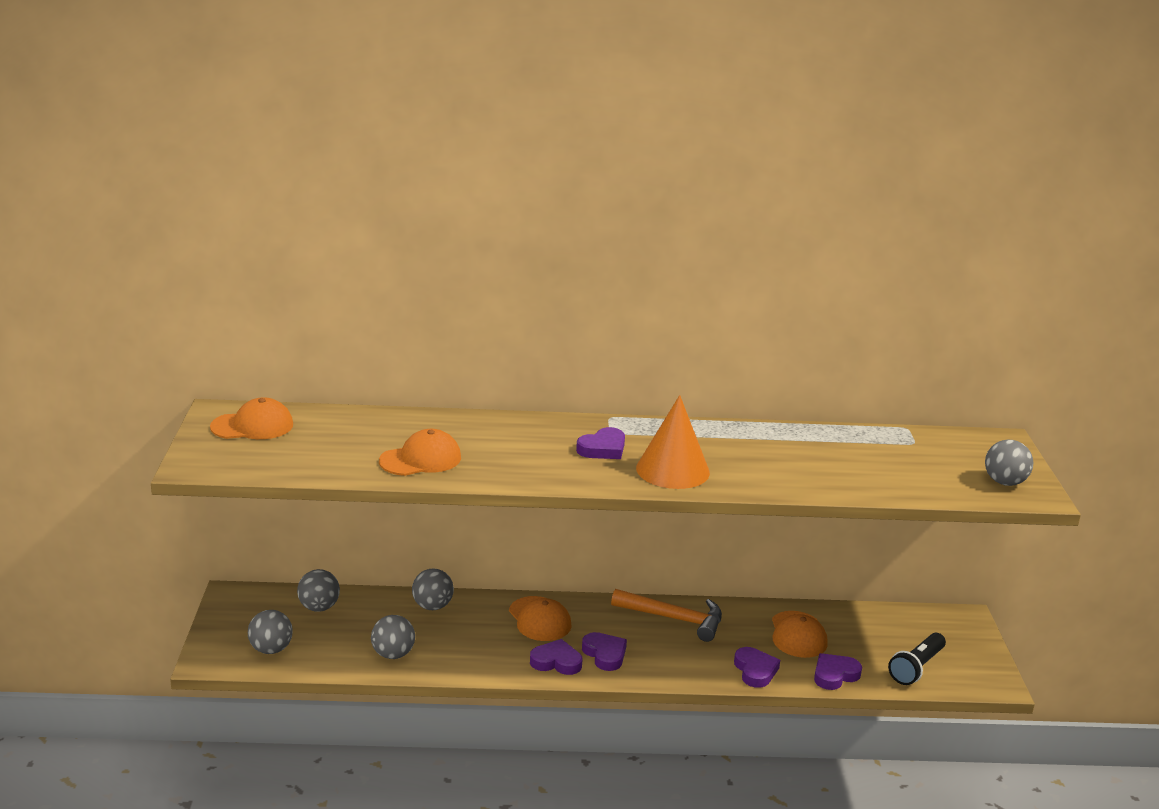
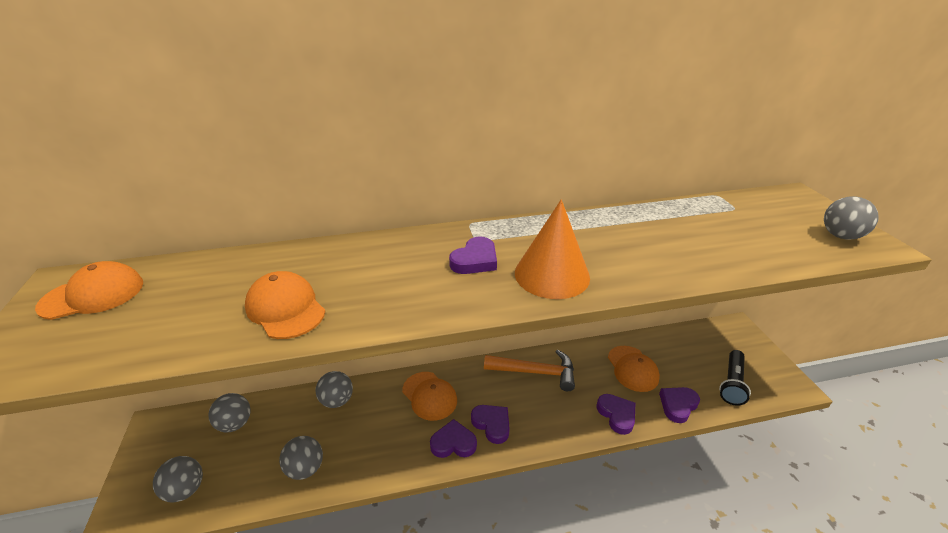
camera: 10 degrees left, 10 degrees up
orange cap [379,429,461,476] -> orange cap turned 90 degrees counterclockwise [245,271,325,339]

